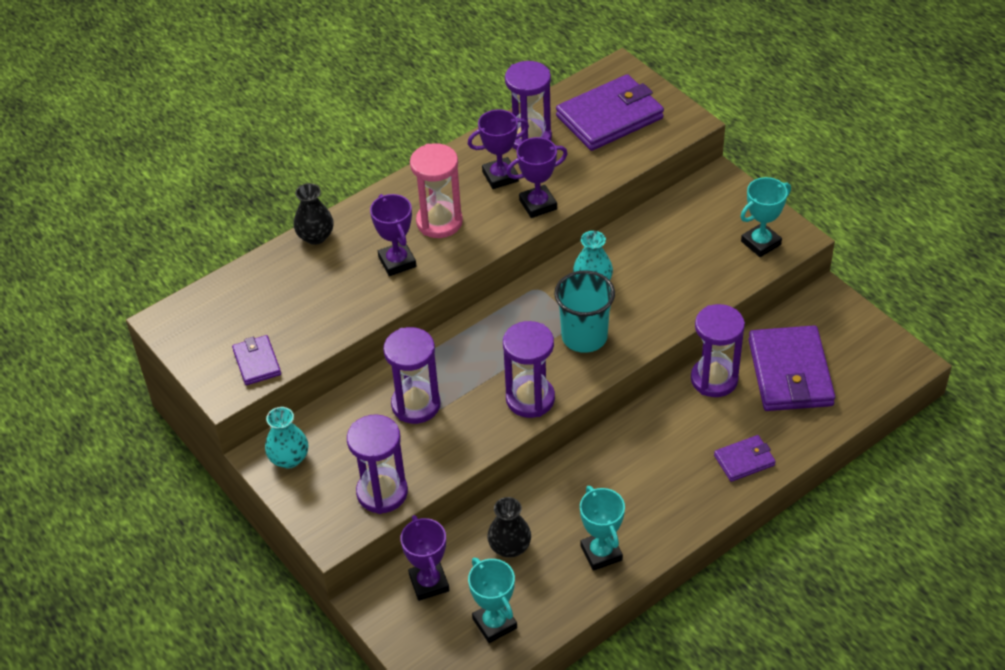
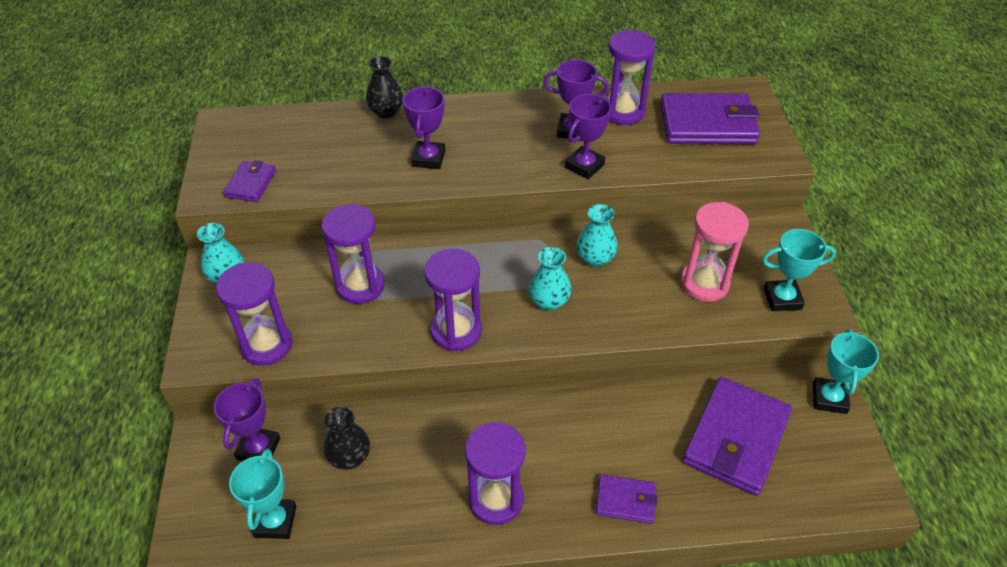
camera: 30 degrees right, 0 degrees up
pink hourglass [410,143,463,238] -> pink hourglass moved to [680,202,749,302]
purple trophy [506,137,568,218] -> purple trophy turned 60 degrees counterclockwise [565,94,611,179]
turquoise cup [554,270,615,353] -> turquoise vase [528,247,571,311]
turquoise trophy [580,486,625,571] -> turquoise trophy moved to [813,329,879,414]
purple hourglass [691,304,745,397] -> purple hourglass moved to [465,422,526,525]

